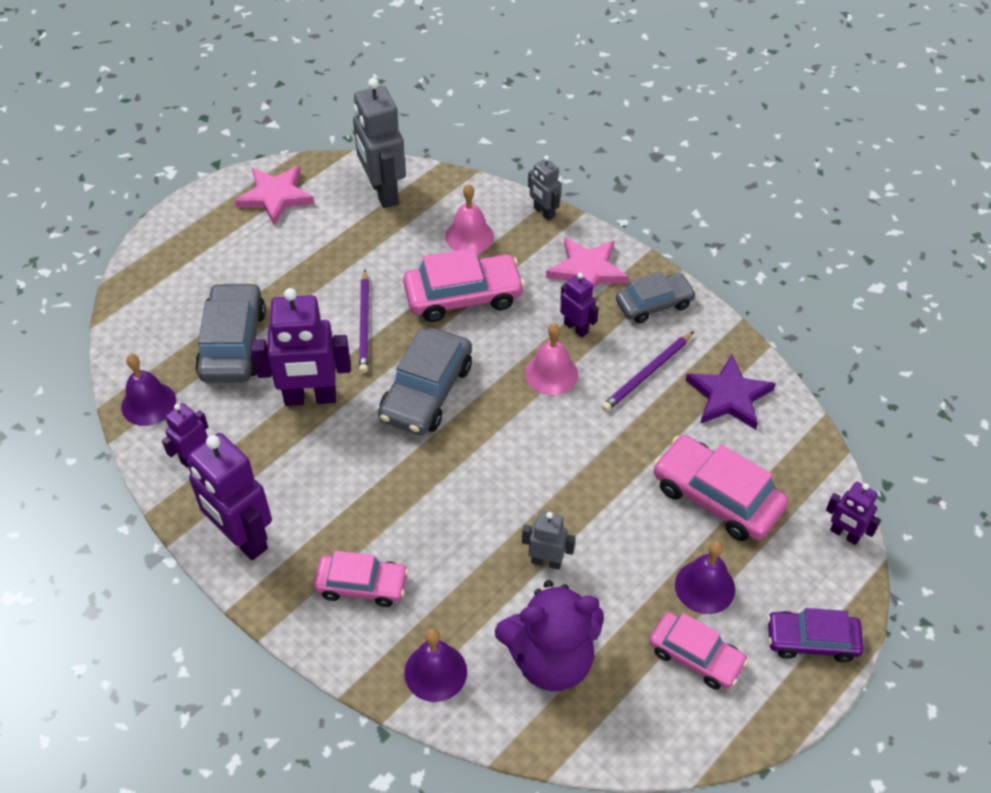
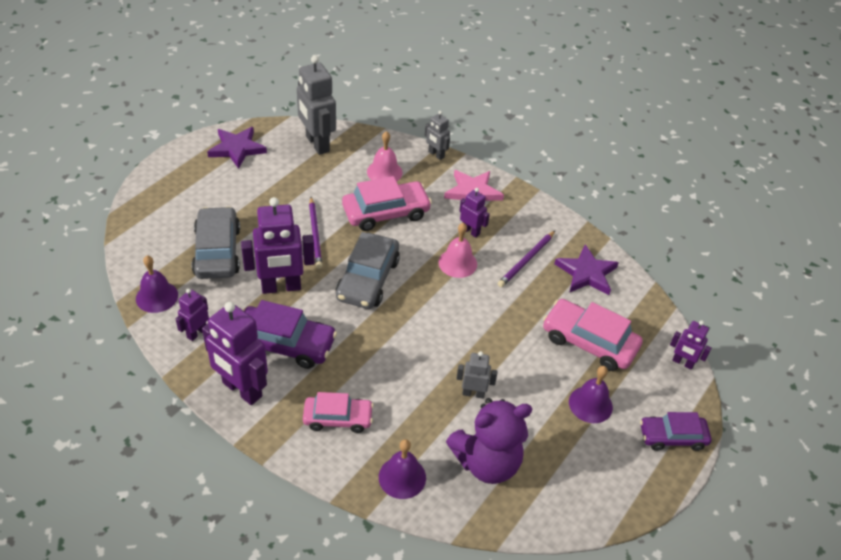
camera: 10 degrees left, 5 degrees down
pink star [234,166,314,226] -> purple star [207,127,267,169]
grey car [616,272,696,323] -> none
pink car [649,612,748,690] -> none
none -> purple car [244,300,337,369]

